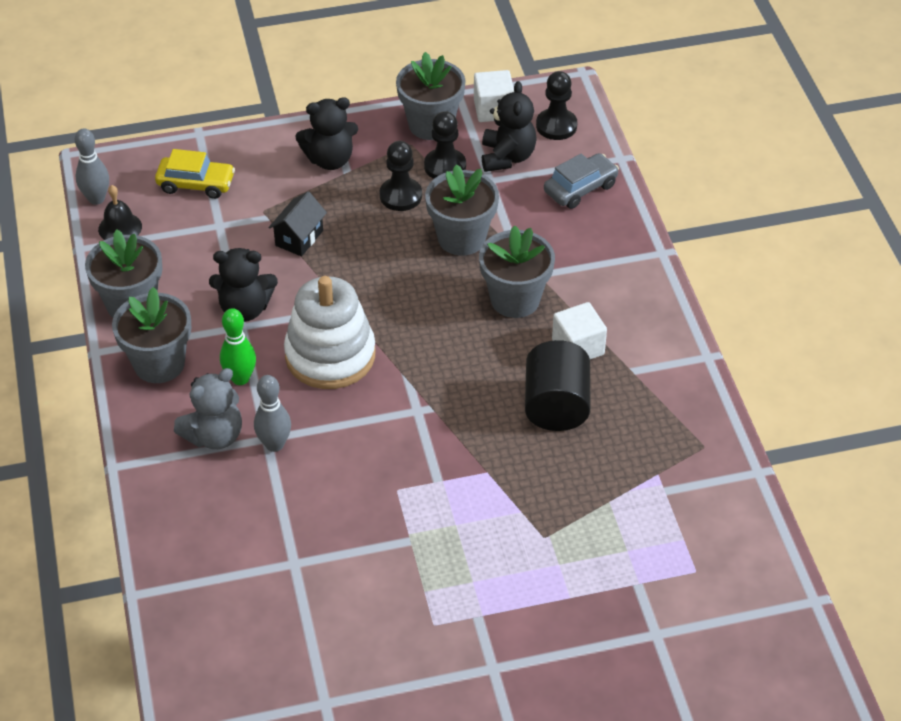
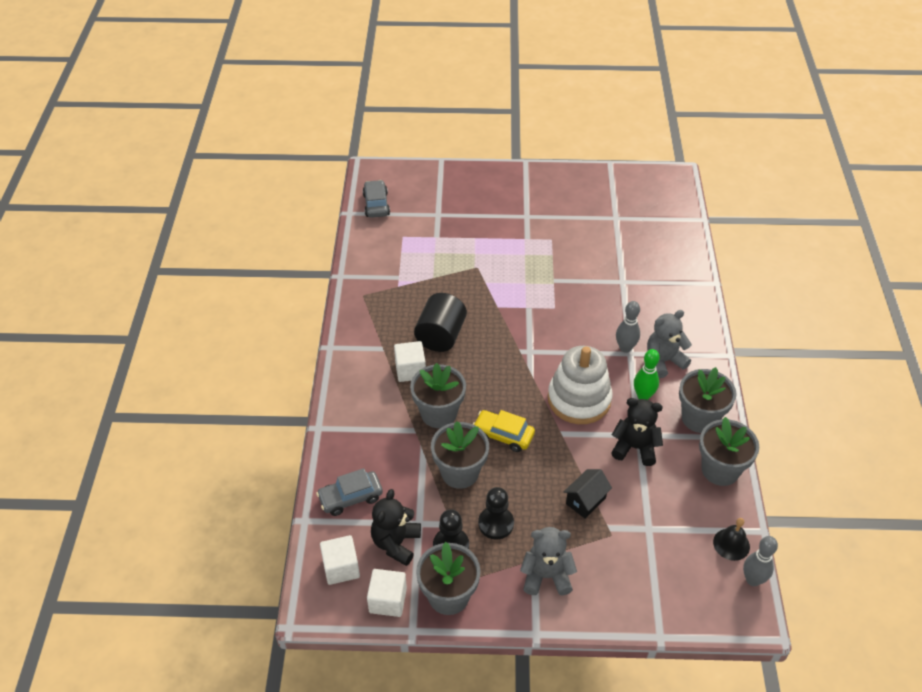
camera: 165 degrees left, 0 degrees up
yellow car [155,149,235,199] -> yellow car moved to [473,410,535,452]
black teddy bear [295,97,358,170] -> grey teddy bear [520,527,577,596]
black pawn [536,71,578,140] -> white cube [320,535,360,585]
none -> grey car [363,180,390,218]

